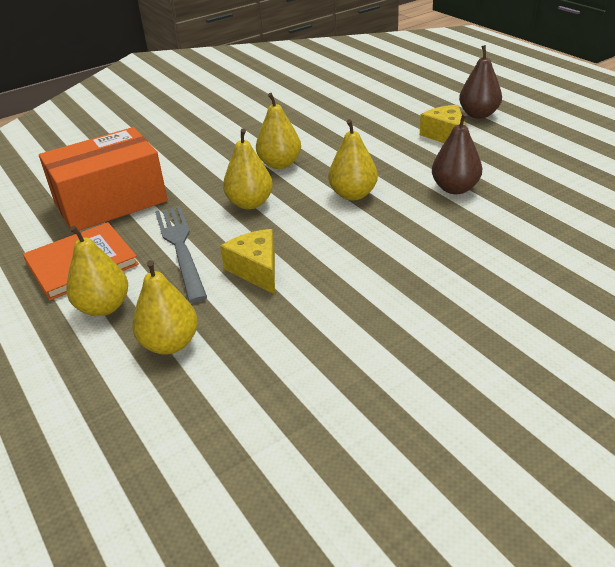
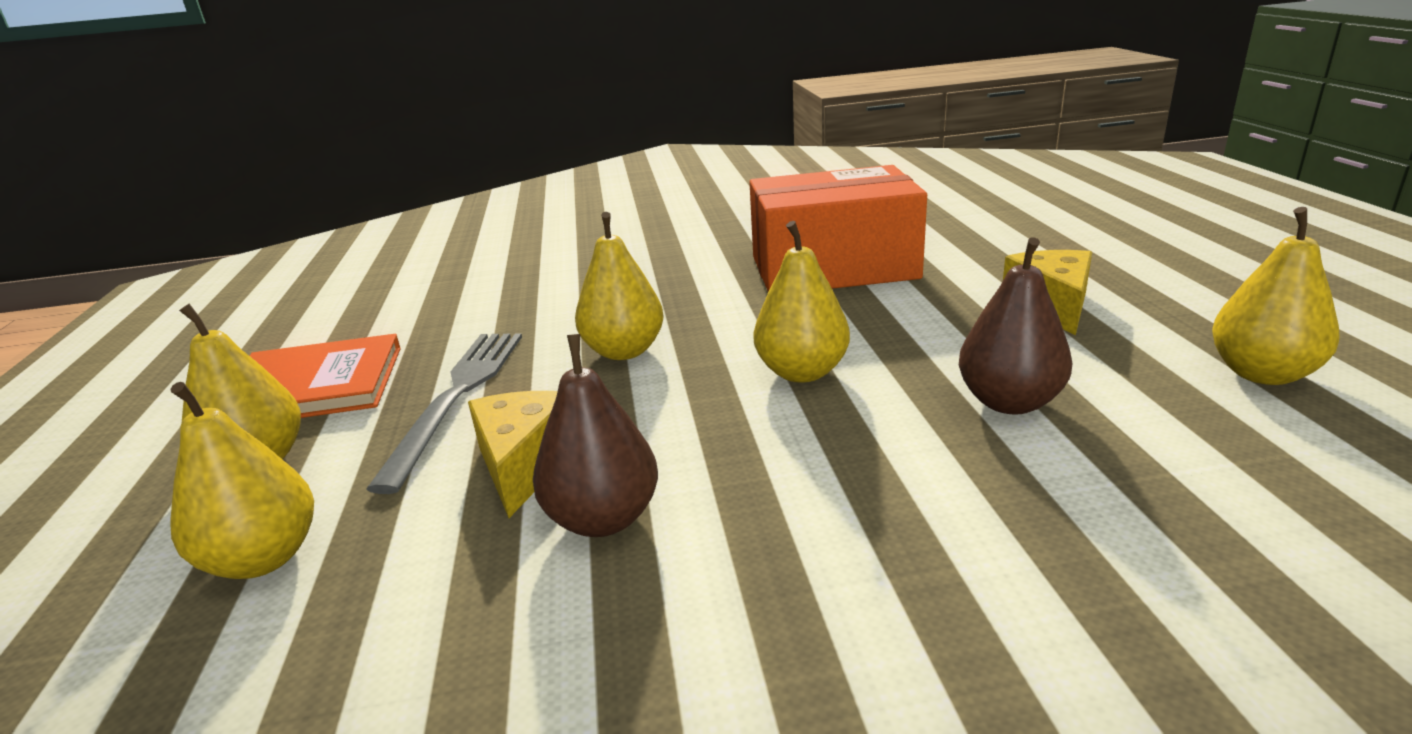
camera: 25 degrees right, 10 degrees down
orange box [39,127,168,231] -> orange box moved to [749,165,927,292]
yellow pear [256,93,301,169] -> yellow pear moved to [1212,207,1340,385]
brown pear [459,45,502,119] -> brown pear moved to [533,334,658,537]

